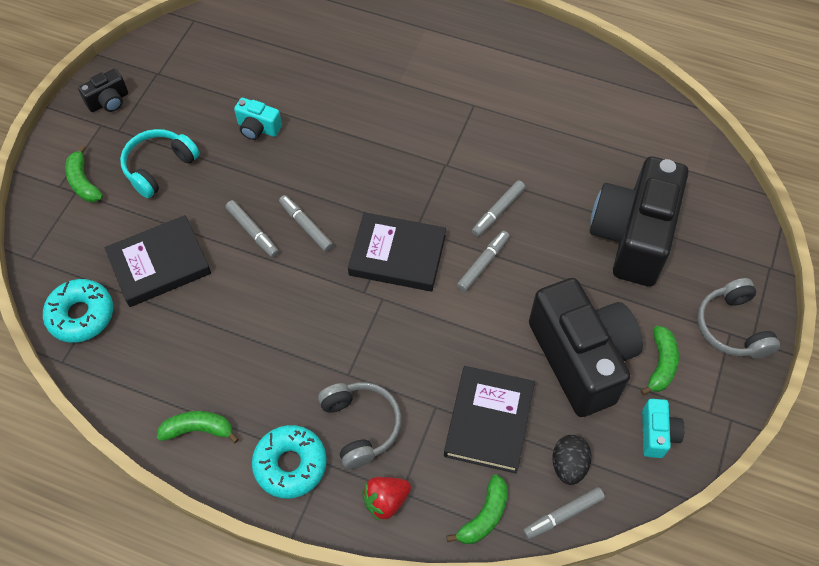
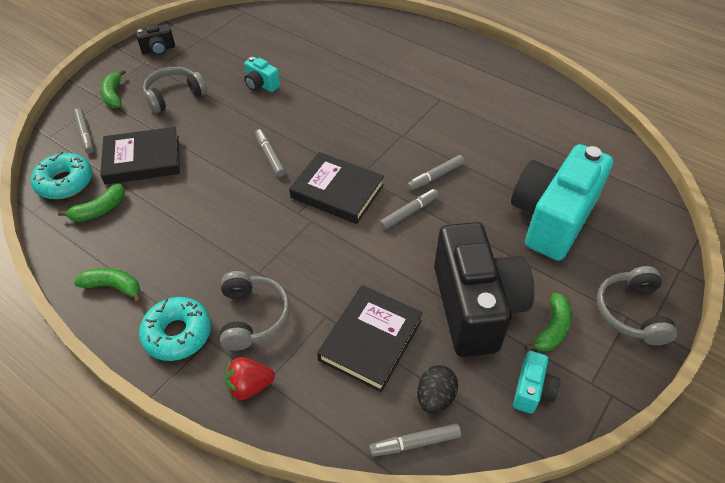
camera: 15 degrees right, 10 degrees down
turquoise headphones [120,129,200,198] -> grey headphones [143,67,207,113]
grey marker [226,200,279,257] -> grey marker moved to [73,108,94,153]
green banana [446,474,507,544] -> green banana moved to [58,183,125,222]
black camera [590,156,689,287] -> turquoise camera [511,144,613,261]

